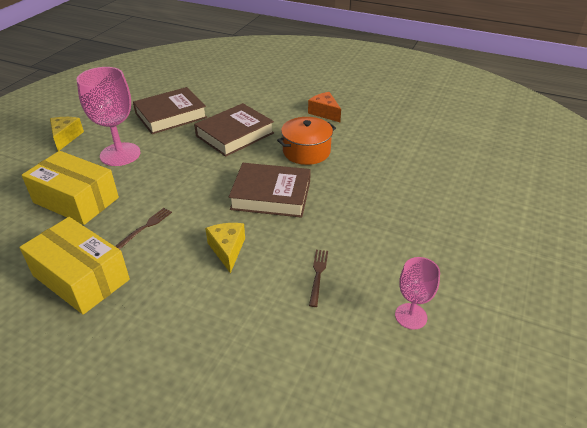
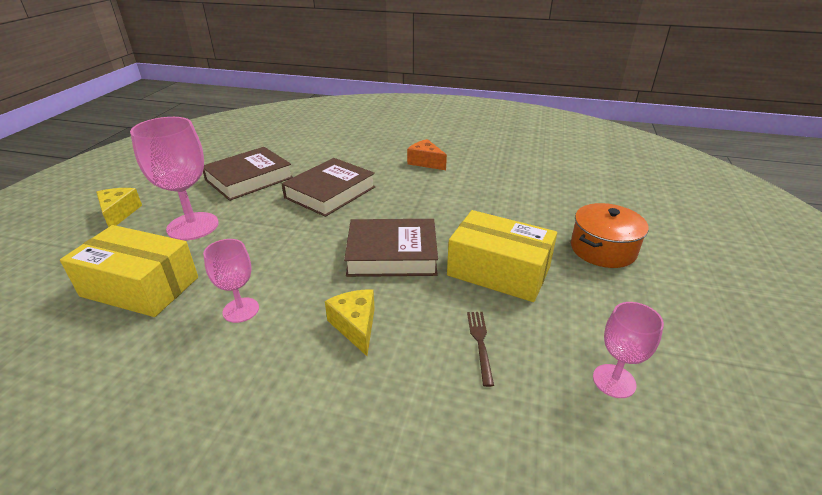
camera: 10 degrees left, 5 degrees down
yellow box [19,217,130,315] -> yellow box moved to [447,210,557,302]
brown fork [115,208,172,249] -> pink goblet [203,239,259,323]
orange pot [277,117,336,165] -> orange pot moved to [571,203,649,268]

